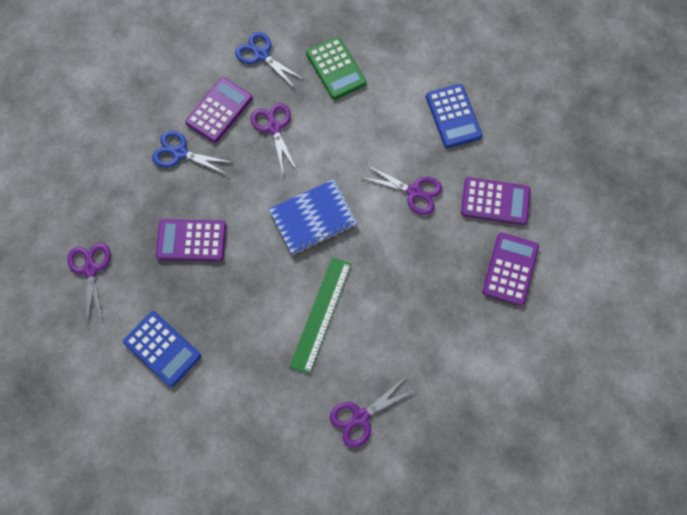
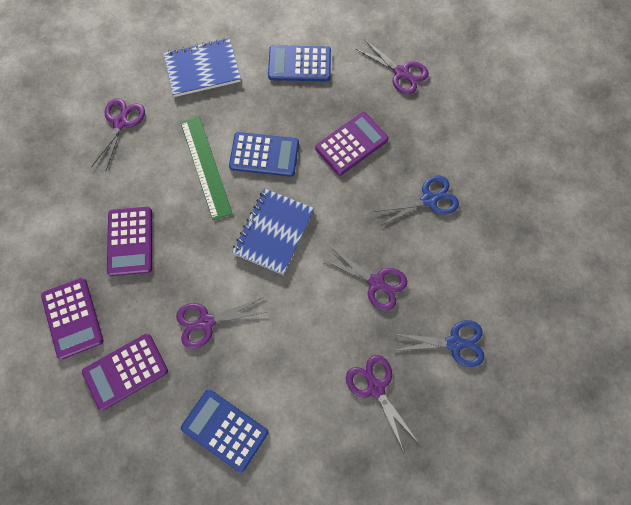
camera: 140 degrees right, 0 degrees up
purple calculator [185,77,253,143] -> purple calculator moved to [107,207,152,276]
green calculator [306,37,366,100] -> purple scissors [346,355,418,452]
none -> blue notebook [164,38,241,97]
none -> blue calculator [229,132,299,177]

